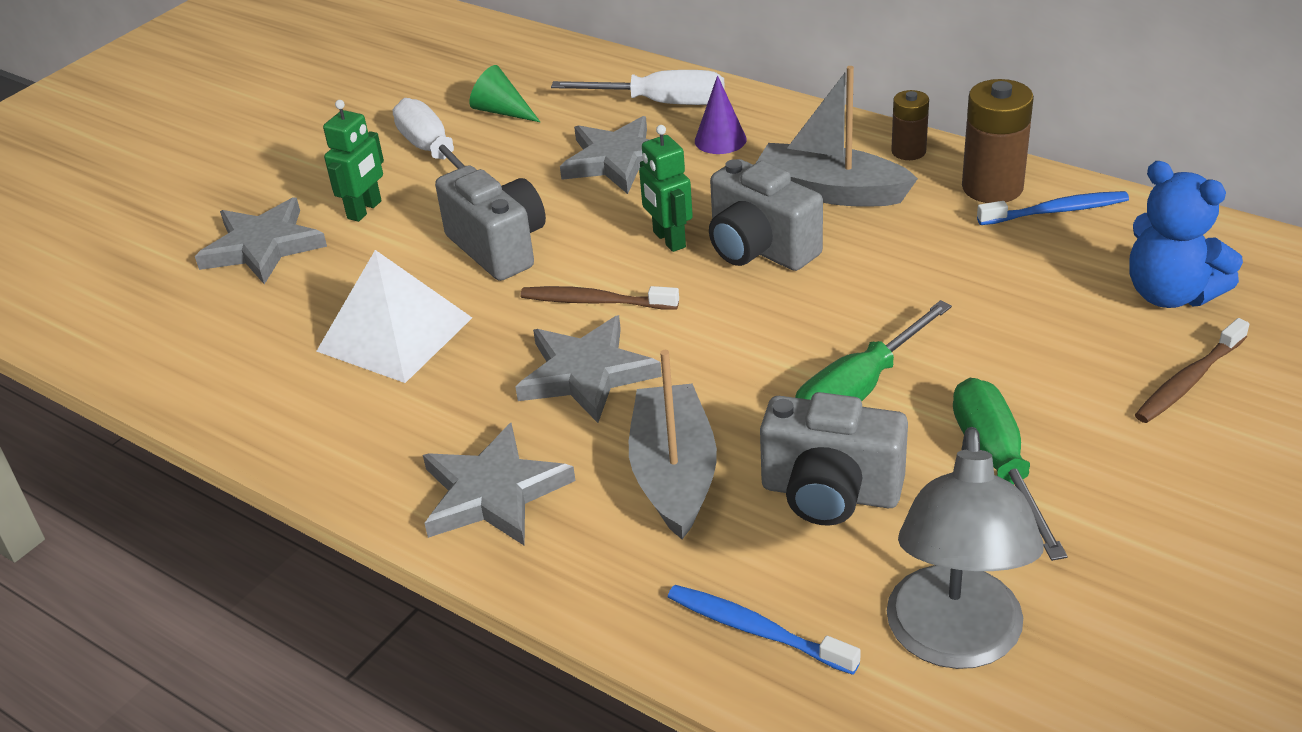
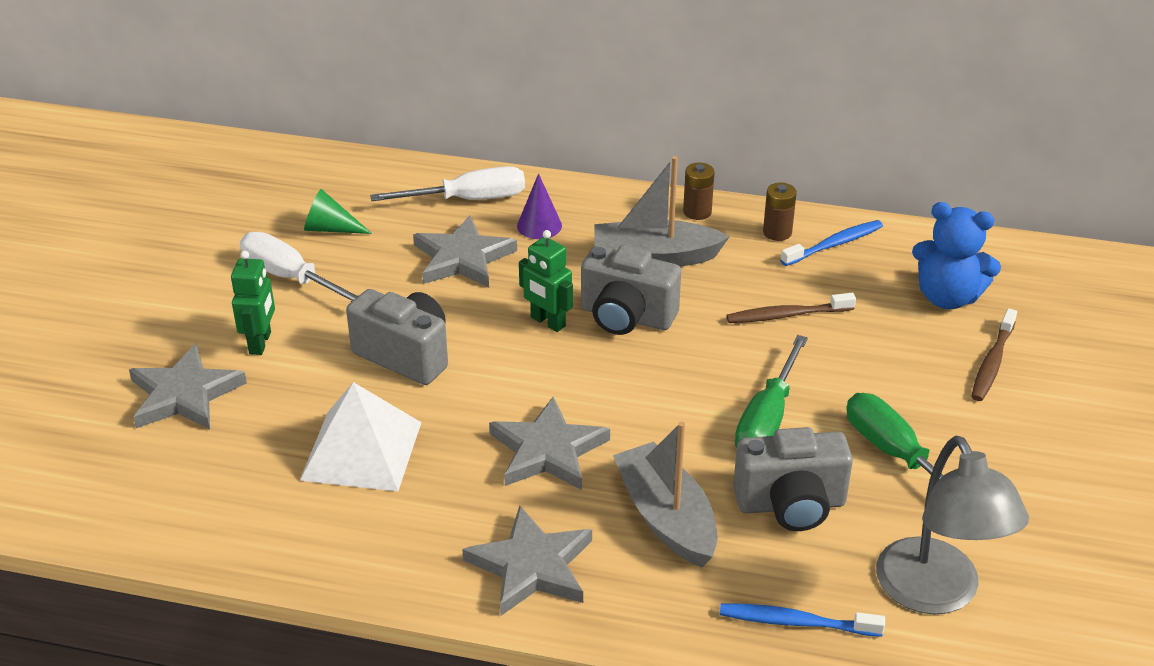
camera: 25 degrees left, 0 degrees up
brown toothbrush [520,286,679,310] -> brown toothbrush moved to [726,293,856,323]
brown battery [962,79,1034,203] -> brown battery [763,182,797,241], size x0.59

